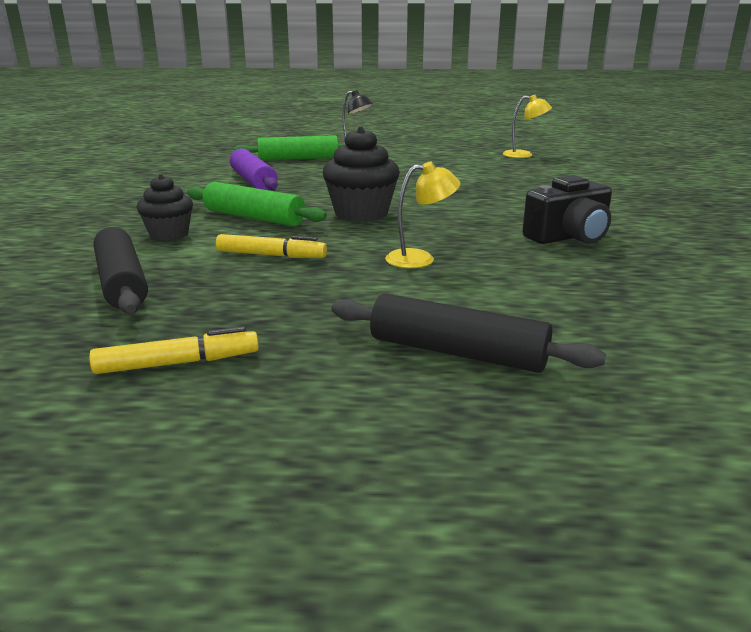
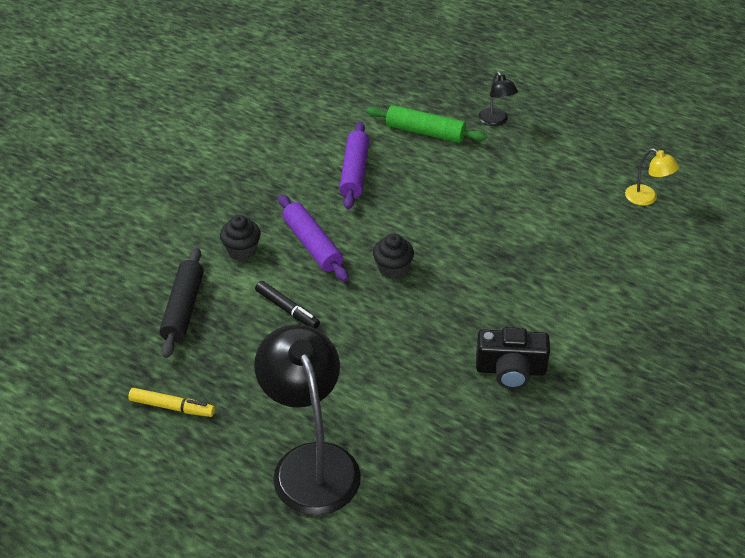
camera: 30 degrees right, 20 degrees up
green rolling pin [187,182,327,226] -> purple rolling pin [278,194,348,282]
yellow marker [216,234,327,258] -> black marker [255,281,320,329]
black cupcake [323,126,400,222] -> black cupcake [373,234,414,279], size x0.65
black rolling pin [331,294,606,373] -> black lamp [254,324,361,515]
yellow lamp [385,162,460,268] -> none

